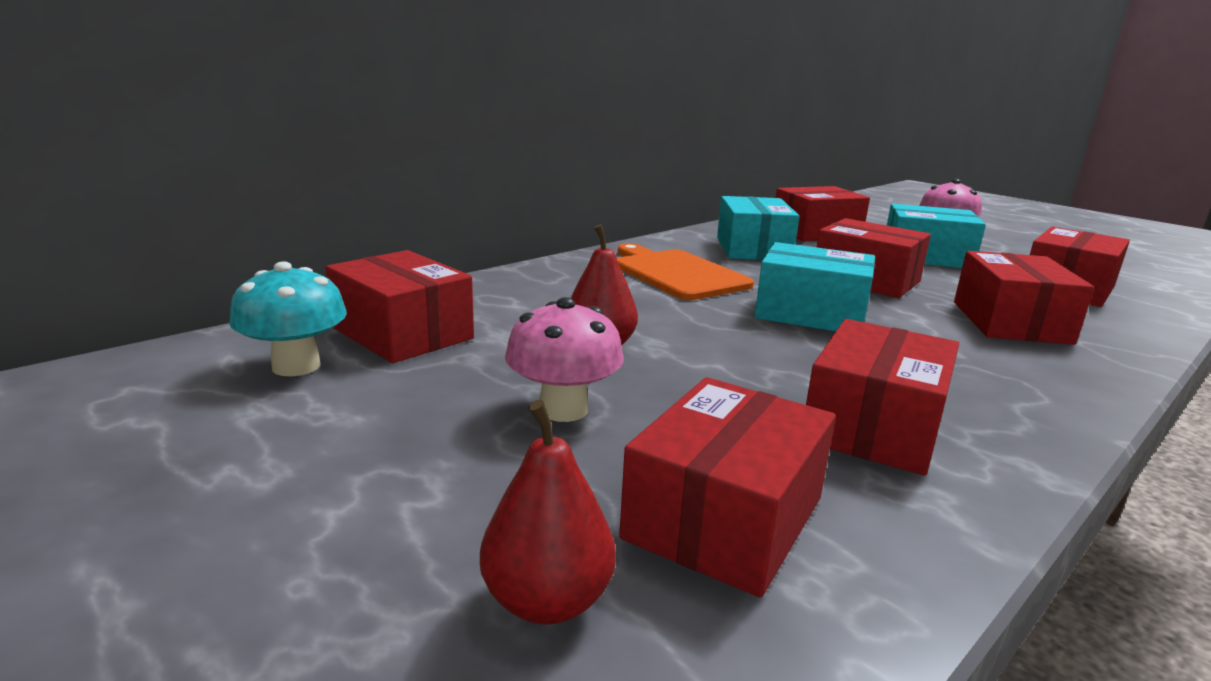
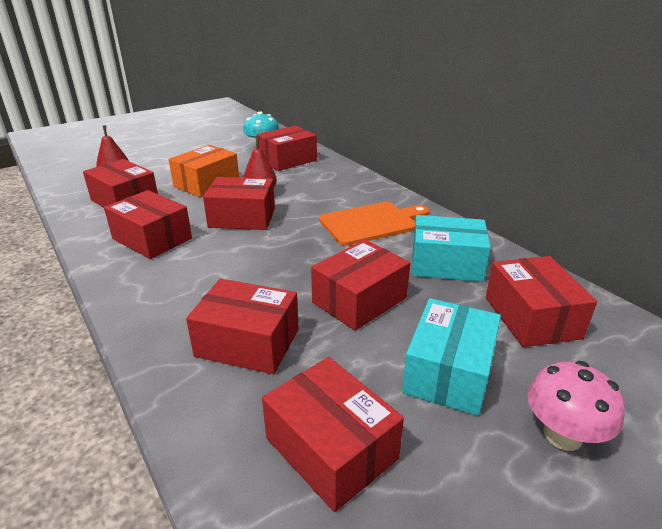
camera: 100 degrees right, 10 degrees up
pink mushroom [505,297,624,422] -> orange box [169,145,239,198]
turquoise box [755,242,875,331] -> none
none -> red box [203,177,275,230]

